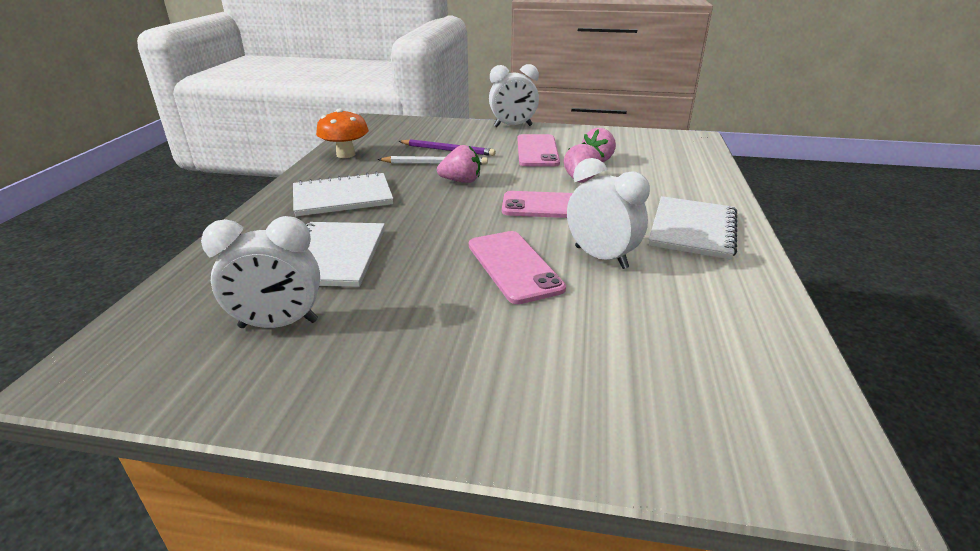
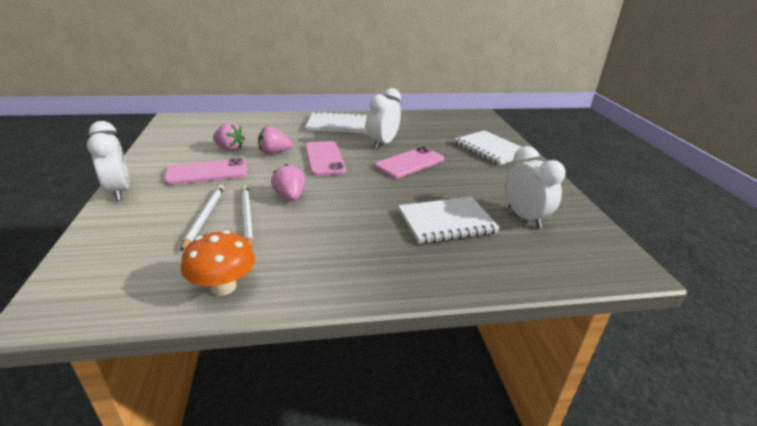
camera: 110 degrees left, 0 degrees up
white notebook [293,172,393,216] -> white notebook moved to [454,130,522,165]
purple pencil [399,139,496,156] -> white pencil [181,185,224,251]

